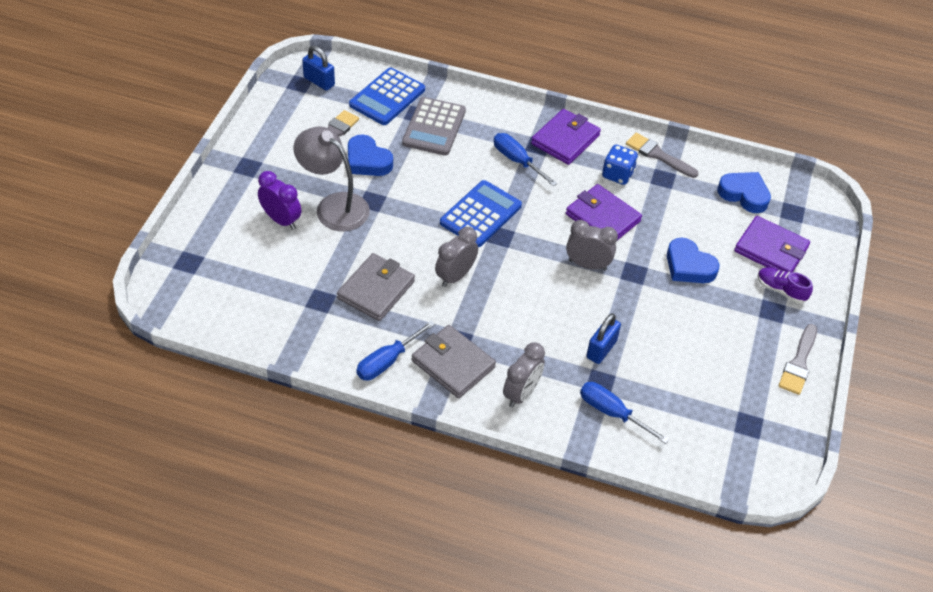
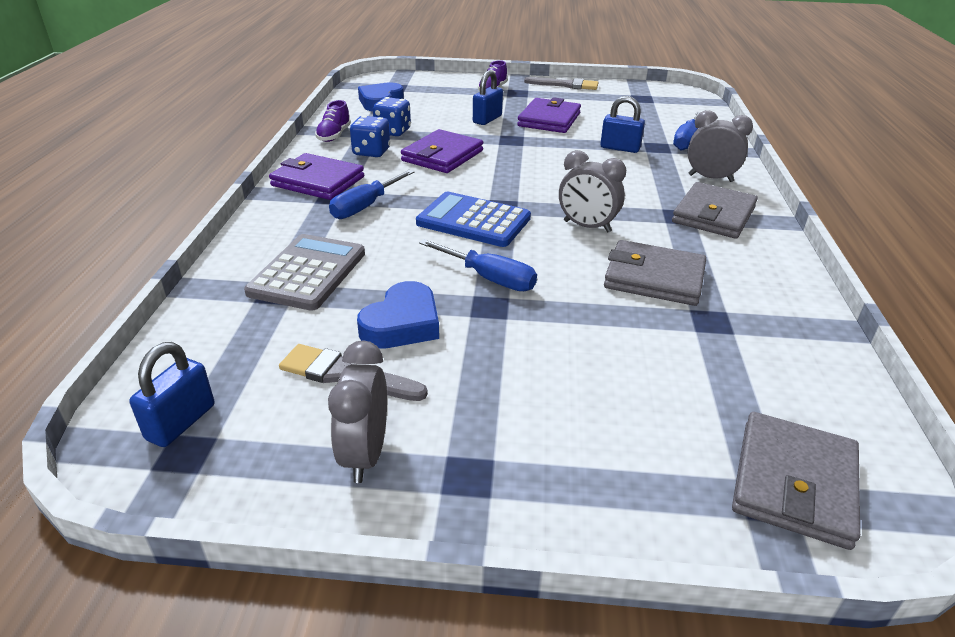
camera: 100 degrees left, 15 degrees down
purple clock [258,171,301,230] -> none
grey lamp [294,126,370,231] -> none
blue calculator [349,68,425,125] -> none
blue screwdriver [356,320,435,380] -> blue screwdriver moved to [419,239,537,291]
grey calculator [402,97,466,156] -> grey calculator turned 75 degrees counterclockwise [244,234,365,311]
grey clock [566,220,618,270] -> grey clock moved to [328,340,387,483]
grey brush [626,133,699,178] -> purple shoe [315,100,351,142]
blue heart [667,238,720,283] -> blue padlock [473,70,503,125]
purple wallet [734,216,810,272] -> purple wallet moved to [517,97,581,133]
none -> blue dice [373,97,411,136]
none -> grey wallet [732,412,860,550]

